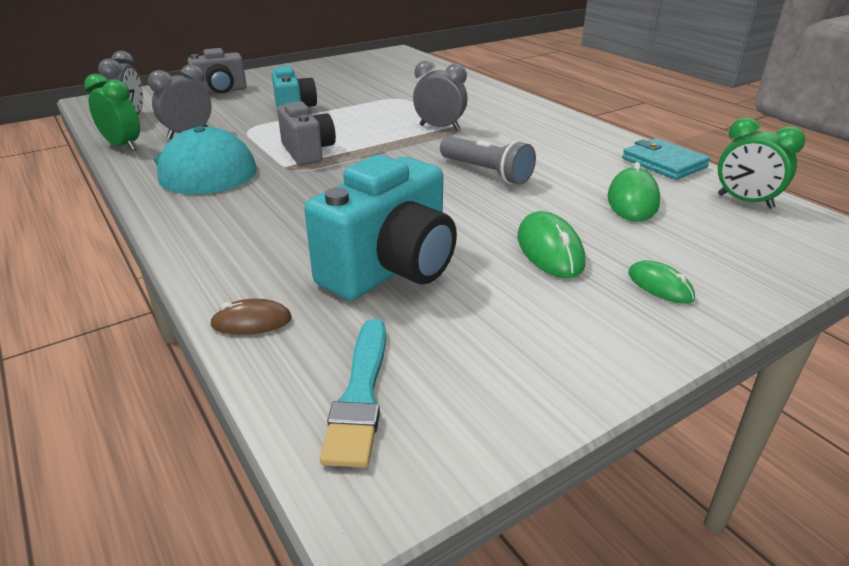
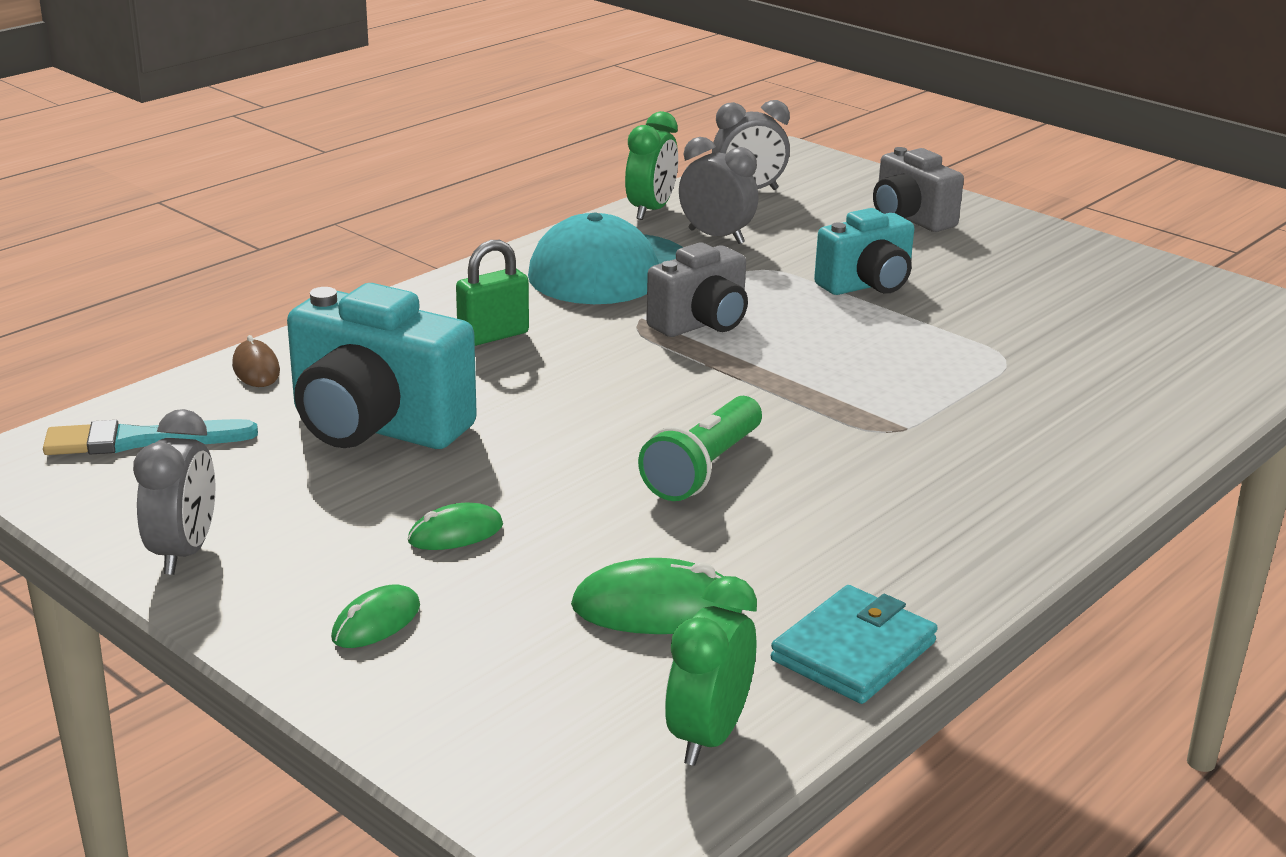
camera: 75 degrees right, 5 degrees down
grey clock [413,61,468,130] -> grey clock moved to [133,409,216,575]
grey flashlight [440,136,536,185] -> green flashlight [638,396,762,501]
green mouse [517,211,585,278] -> green mouse [408,503,503,550], size x0.62
none -> green padlock [456,240,529,346]

